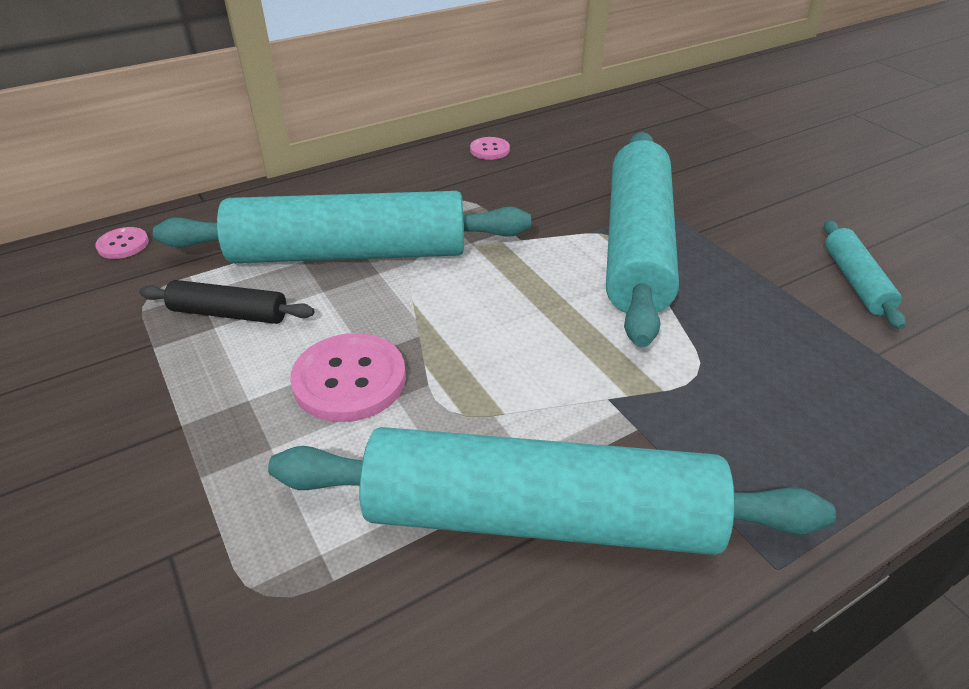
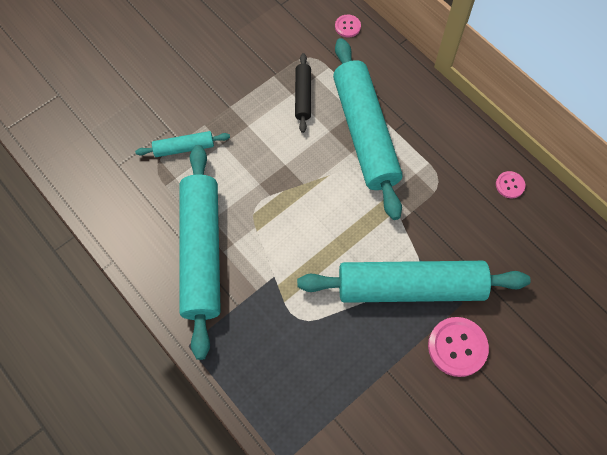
camera: 80 degrees right, 25 degrees up
pink button [290,333,406,422] -> pink button moved to [428,317,489,377]
turquoise rolling pin [824,220,906,329] -> turquoise rolling pin moved to [135,131,230,157]

